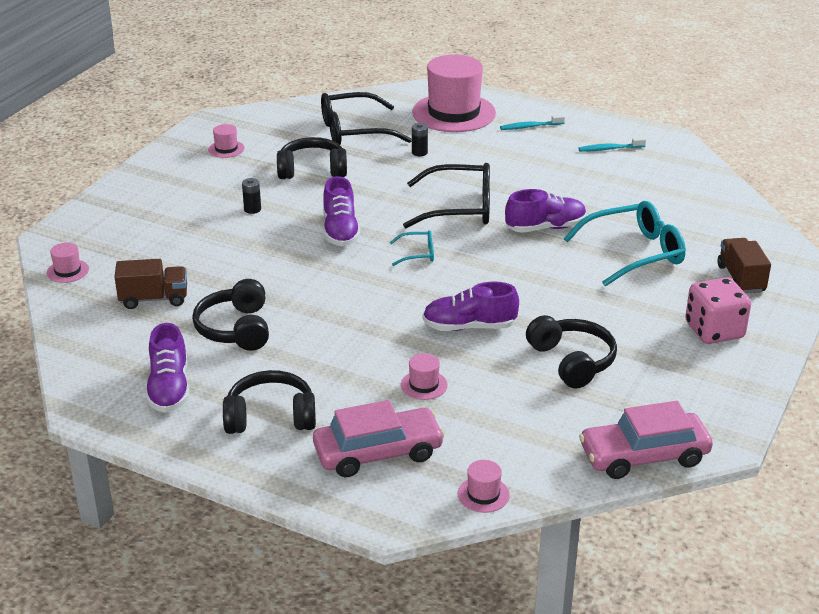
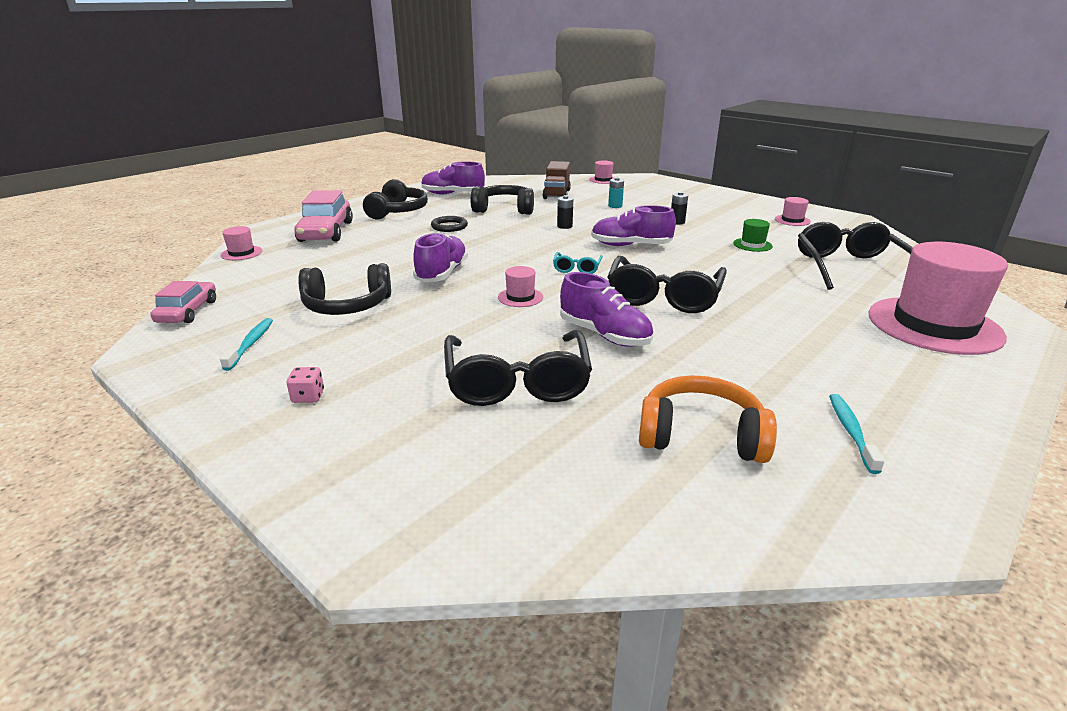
camera: 105 degrees right, 5 degrees down
black headphones [277,137,347,179] -> green hat [733,219,773,252]
pink hat [401,353,448,400] -> pink hat moved to [498,266,543,307]
black battery [412,123,428,156] -> black battery moved to [557,195,573,229]
turquoise toothbrush [500,115,565,130] -> turquoise toothbrush moved to [220,318,273,371]
purple shoe [505,189,586,233] -> purple shoe turned 45 degrees counterclockwise [560,272,653,347]
turquoise glasses [564,201,686,287] -> black glasses [444,330,592,406]
pink car [579,401,713,479] -> pink car [150,281,216,323], size x0.63
pink dice [685,277,751,344] -> pink dice [287,367,324,403], size x0.43
brown truck [717,238,771,294] -> none
none -> black ring [431,216,468,232]
none -> turquoise battery [608,177,624,208]
none -> orange headphones [639,375,777,463]

